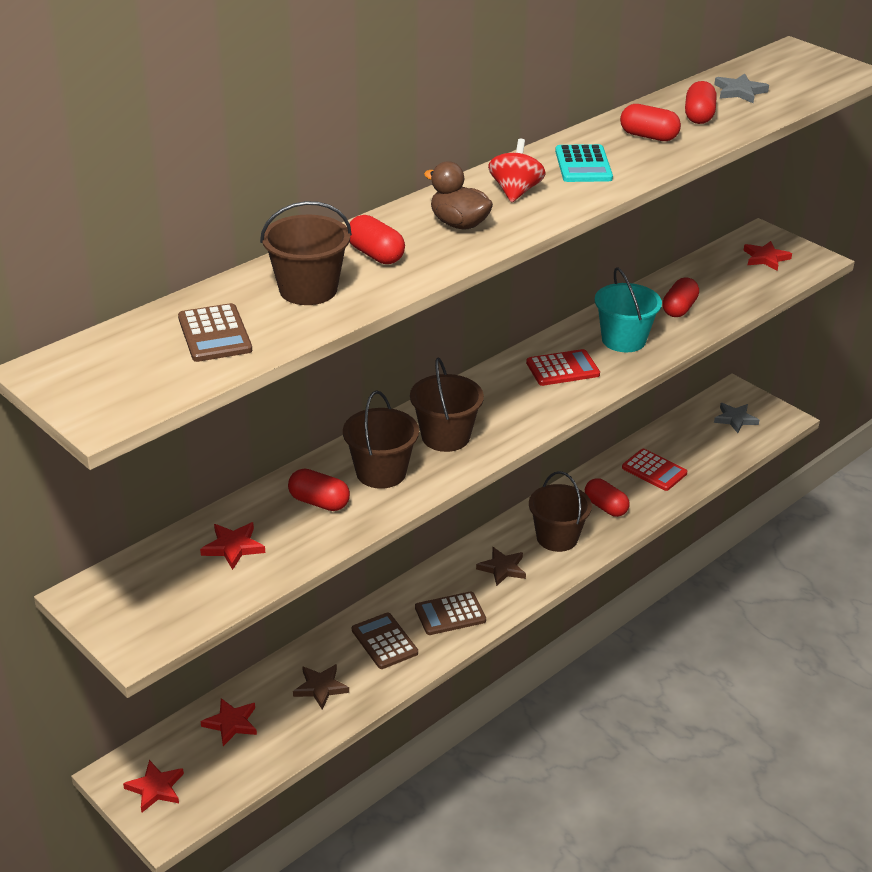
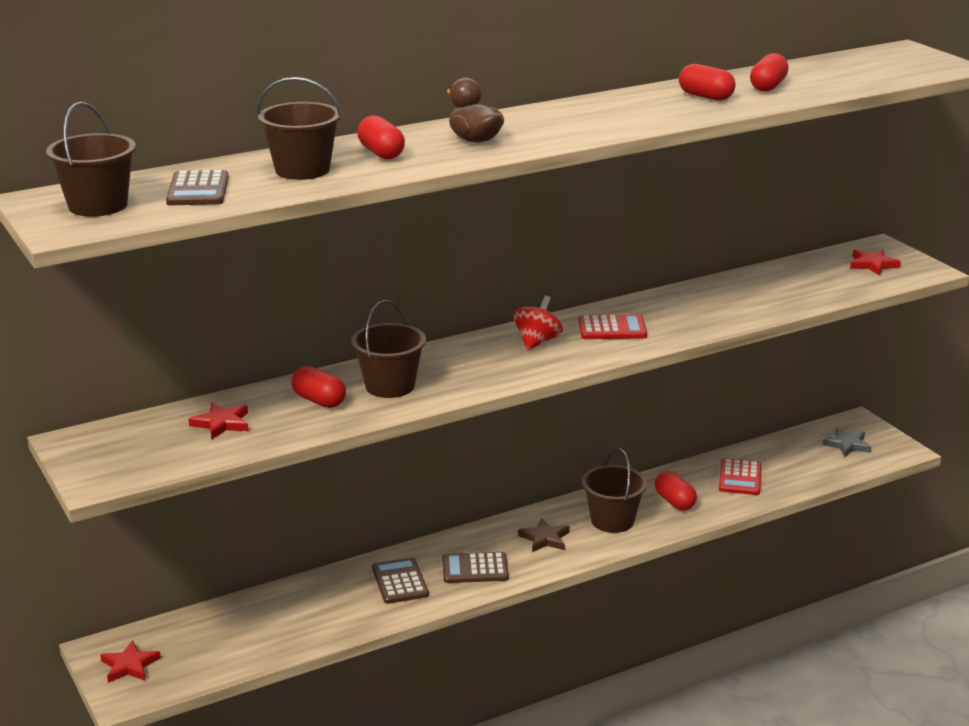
camera: 15 degrees right, 10 degrees down
red star [200,698,257,746] -> none
brown star [293,664,349,710] -> none
brown bucket [410,358,484,452] -> brown bucket moved to [46,102,136,217]
red spinning top [488,139,546,202] -> red spinning top moved to [513,295,563,350]
turquoise calculator [555,144,613,182] -> none
turquoise bucket [595,267,662,352] -> none
red calculator [622,449,687,491] -> red calculator turned 45 degrees clockwise [719,458,761,495]
red capsule [662,278,699,317] -> none
grey star [714,74,769,103] -> none

